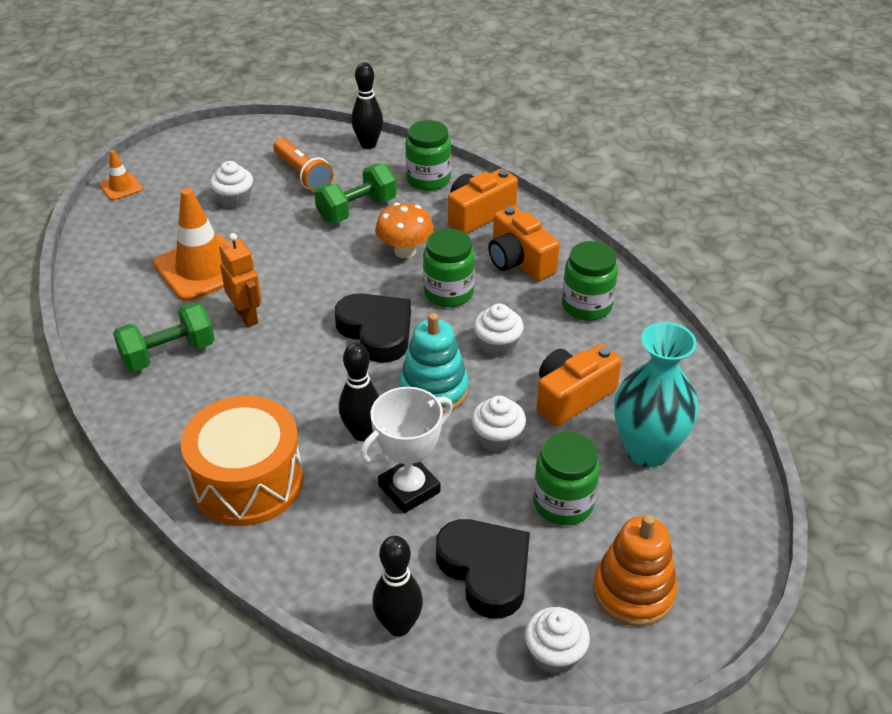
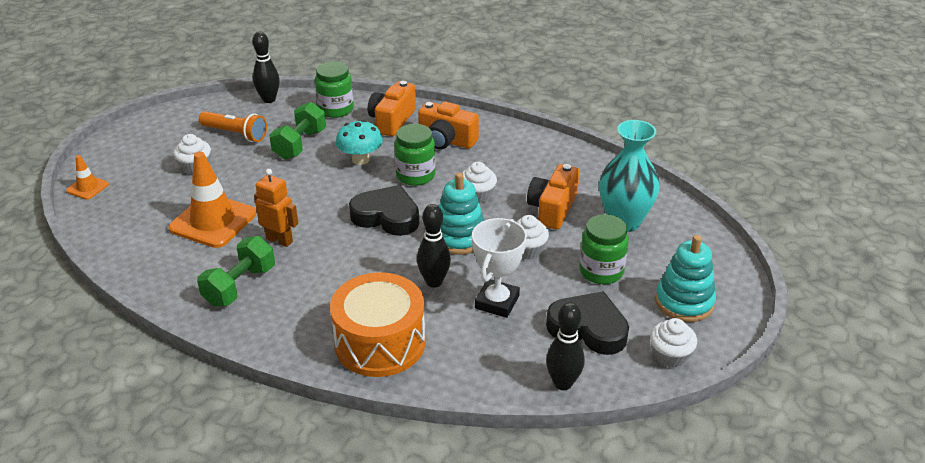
camera: 30 degrees left, 5 degrees down
orange mushroom [375,203,434,258] -> turquoise mushroom [336,120,383,165]
green jar [562,241,618,321] -> none
orange stacking toy [593,515,677,626] -> turquoise stacking toy [655,235,716,322]

